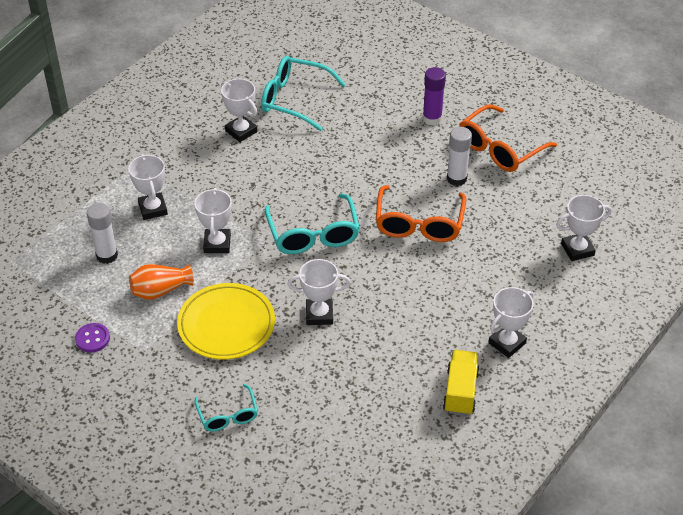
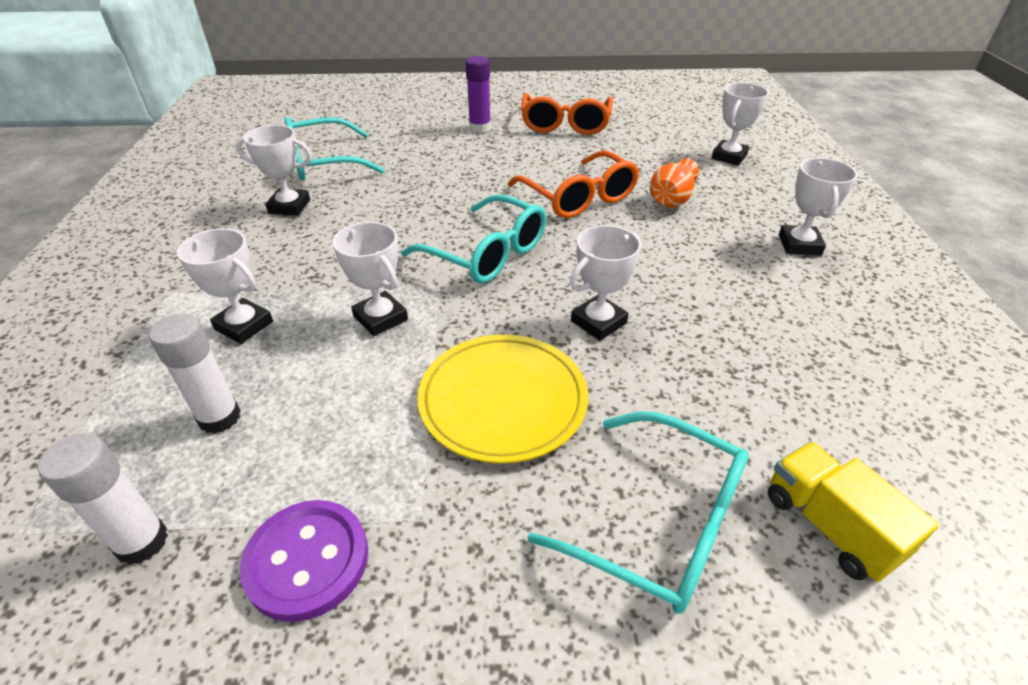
camera: 40 degrees left, 5 degrees down
purple button [75,323,110,353] -> purple button [240,500,368,622], size x1.64
orange vase [129,264,194,300] -> orange vase moved to [650,159,699,208]
turquoise glasses [195,384,258,431] -> turquoise glasses [527,411,749,614], size x1.71
yellow truck [443,350,480,416] -> yellow truck moved to [768,442,939,582]
white glue stick [447,127,472,186] -> white glue stick moved to [38,433,168,565]

